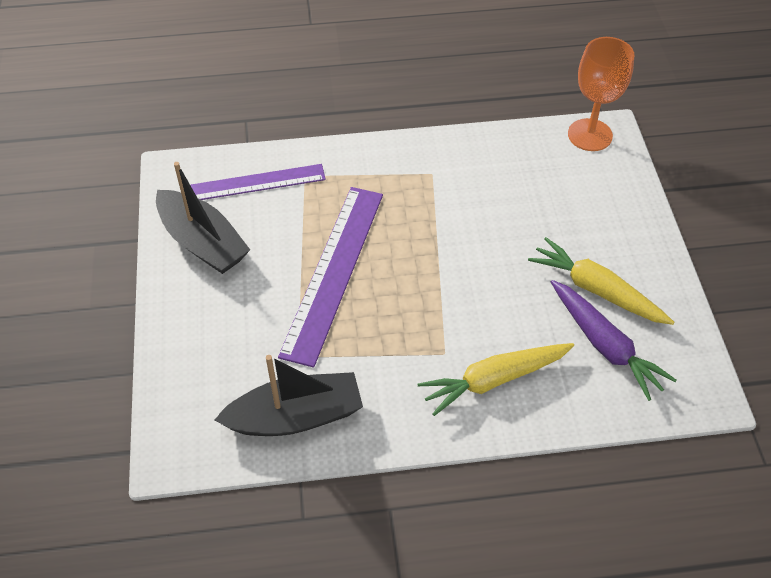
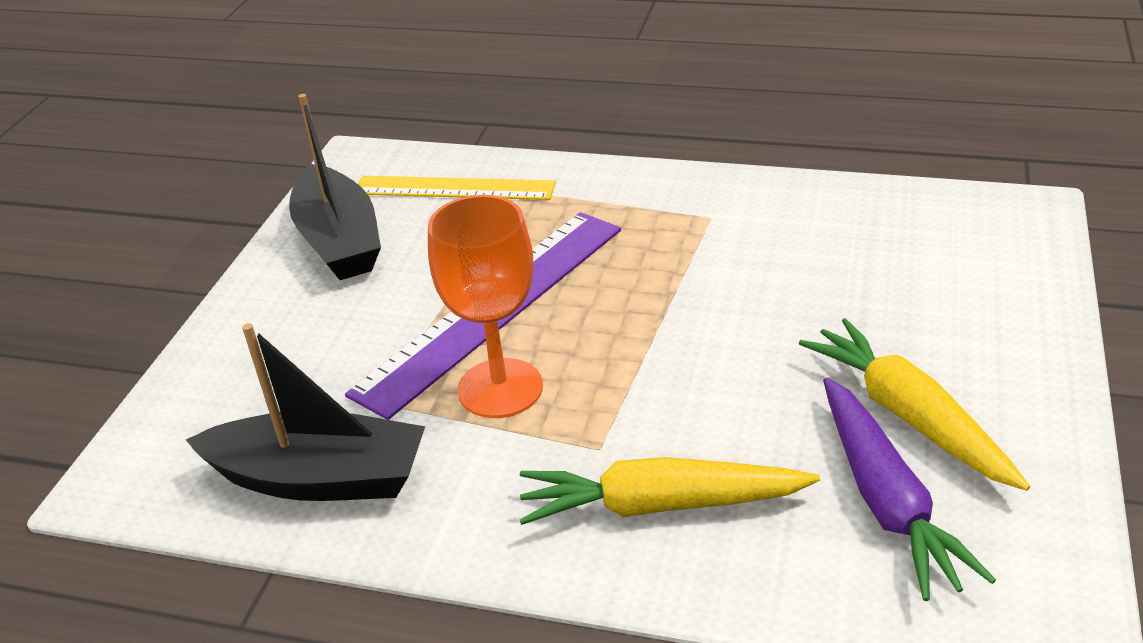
camera: 25 degrees right, 15 degrees down
purple ruler [190,164,326,200] -> yellow ruler [358,176,556,200]
orange goblet [568,37,634,151] -> orange goblet moved to [428,195,543,418]

